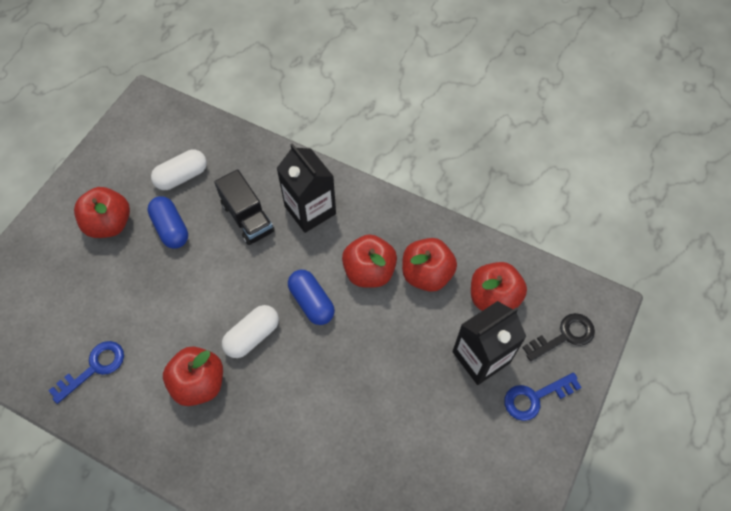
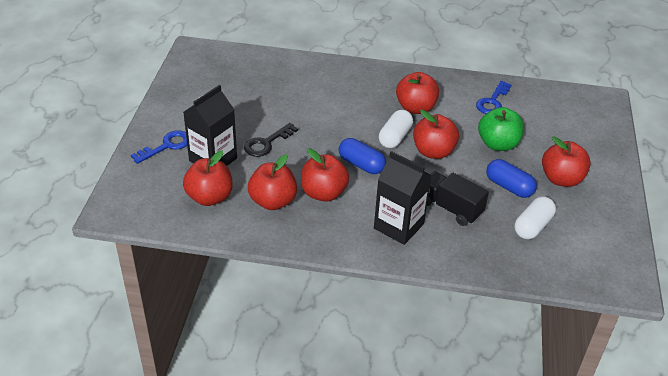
camera: 160 degrees right, 20 degrees down
black key [522,313,595,361] -> black key moved to [244,123,298,157]
none -> red apple [413,110,459,159]
none -> green apple [478,107,524,151]

